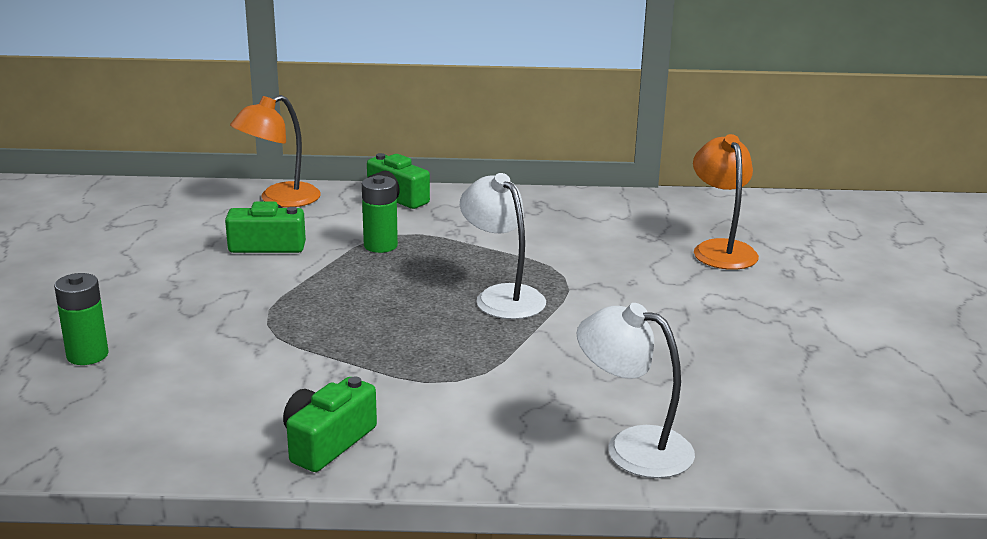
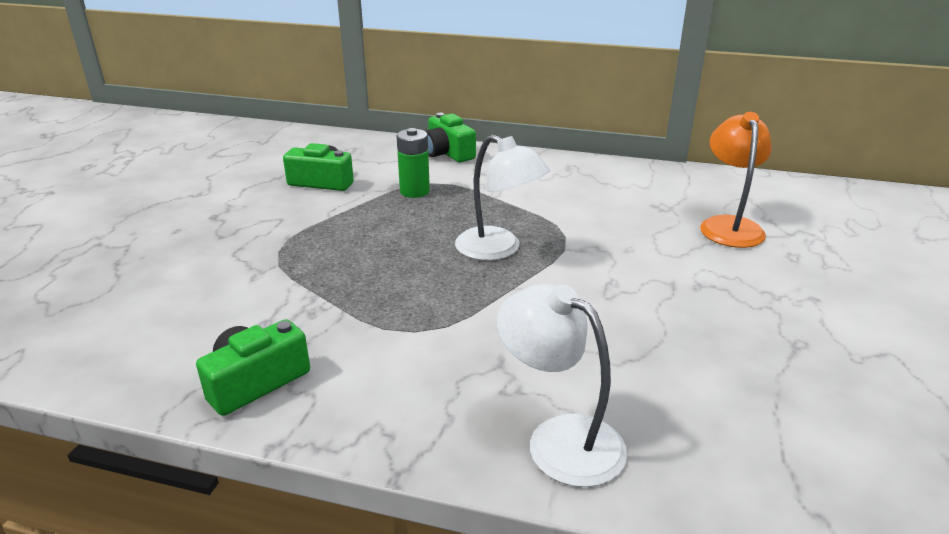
camera: 15 degrees right, 5 degrees up
green battery [54,273,109,365] -> none
orange lamp [230,95,321,208] -> none
white lamp [460,173,546,319] -> white lamp turned 150 degrees clockwise [455,134,550,261]

